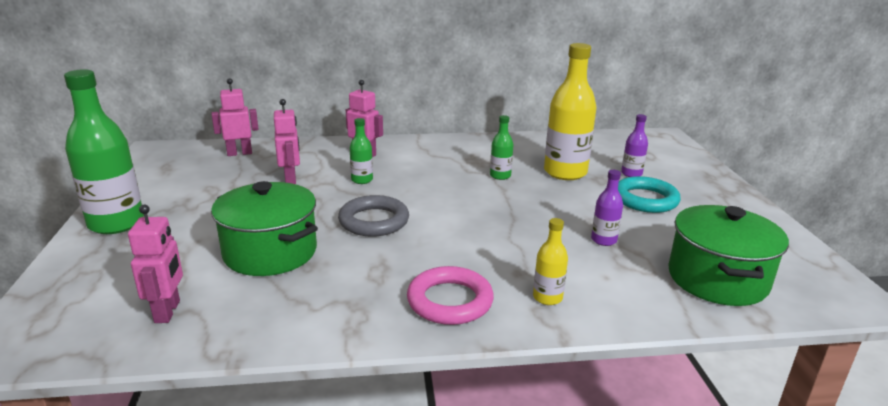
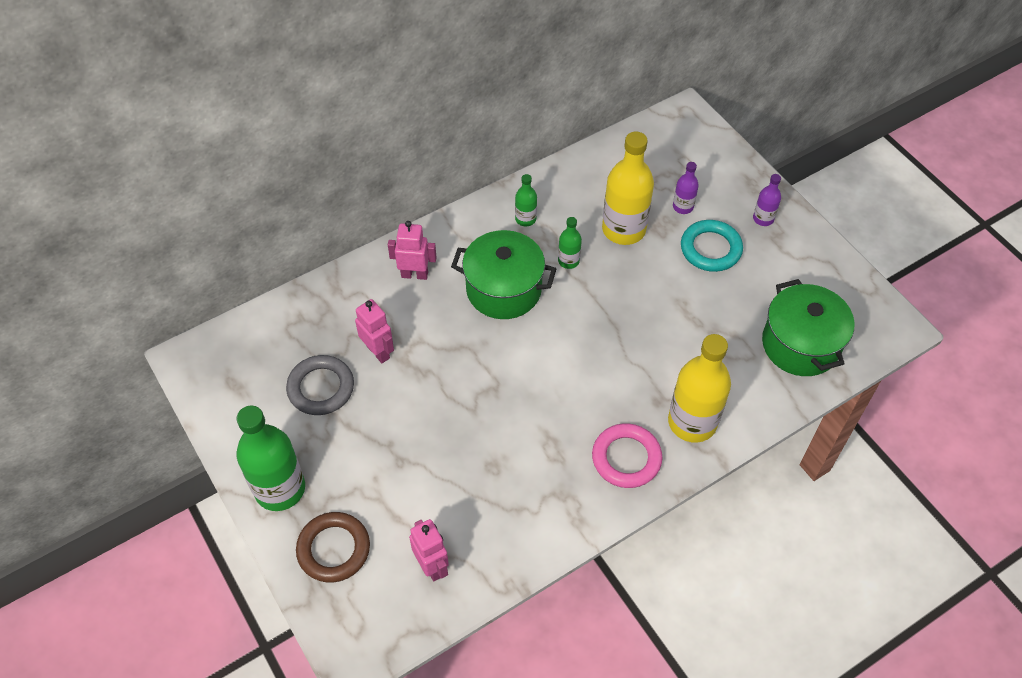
camera: 25 degrees left, 30 degrees up
pink robot [211,78,259,156] -> none
green pot [211,181,318,276] -> green pot moved to [451,230,556,319]
grey ring [338,195,409,237] -> grey ring moved to [286,355,354,415]
green bottle [350,118,373,184] -> green bottle moved to [515,174,537,227]
yellow bottle [533,218,568,305] -> yellow bottle [668,334,731,443], size x2.07
purple bottle [591,170,623,246] -> purple bottle moved to [753,174,781,226]
none -> brown ring [296,512,370,583]

